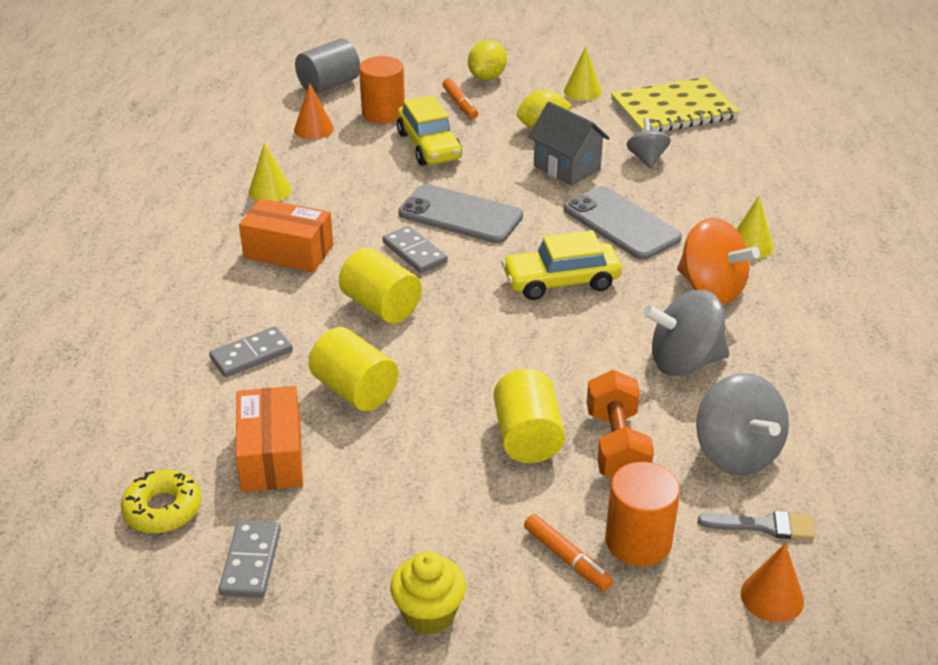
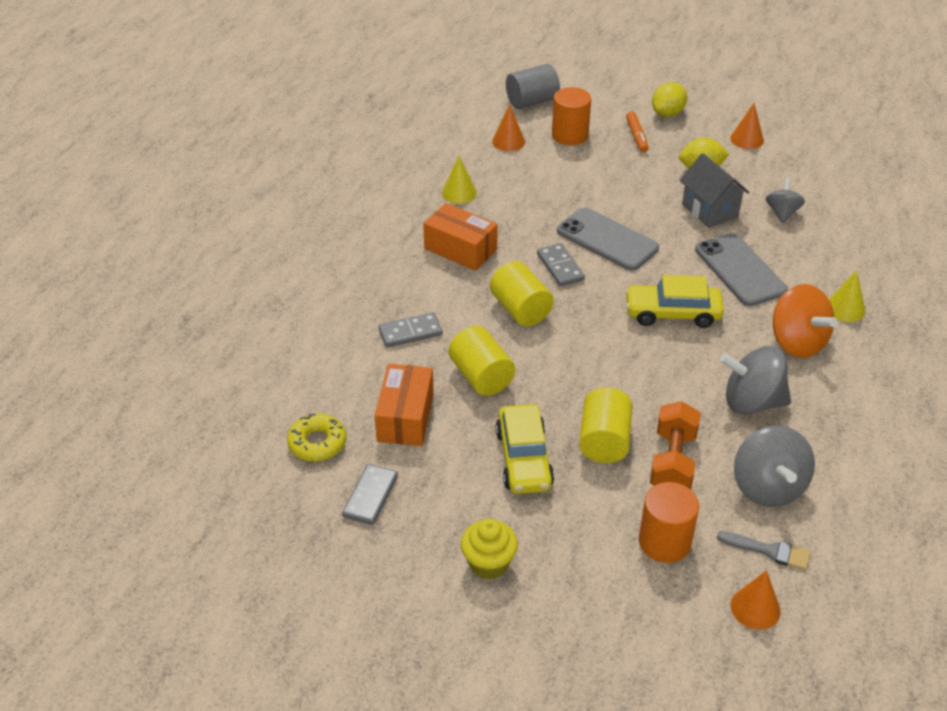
camera: 15 degrees right, 5 degrees up
yellow car [397,95,462,165] -> yellow car moved to [496,404,554,494]
orange marker [524,514,613,591] -> none
yellow cone [564,46,602,101] -> orange cone [730,103,764,149]
yellow notebook [611,77,740,132] -> none

